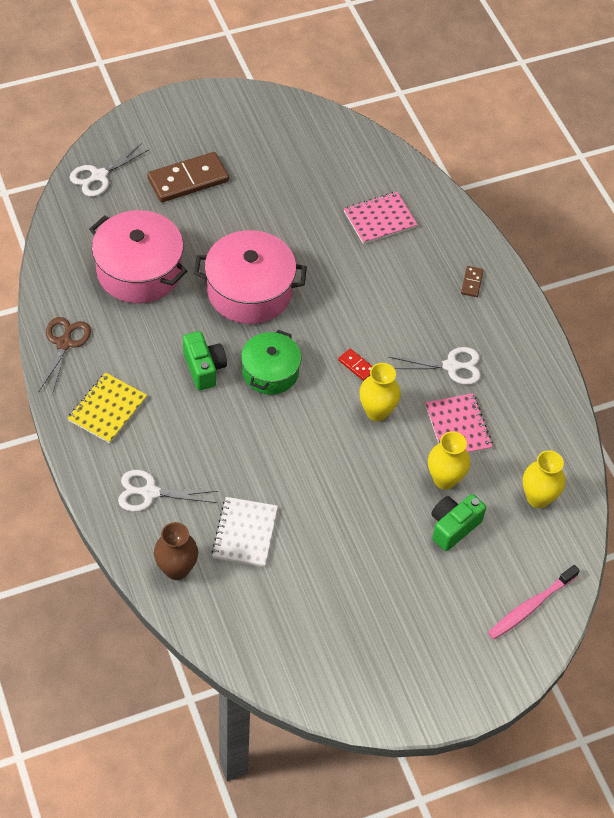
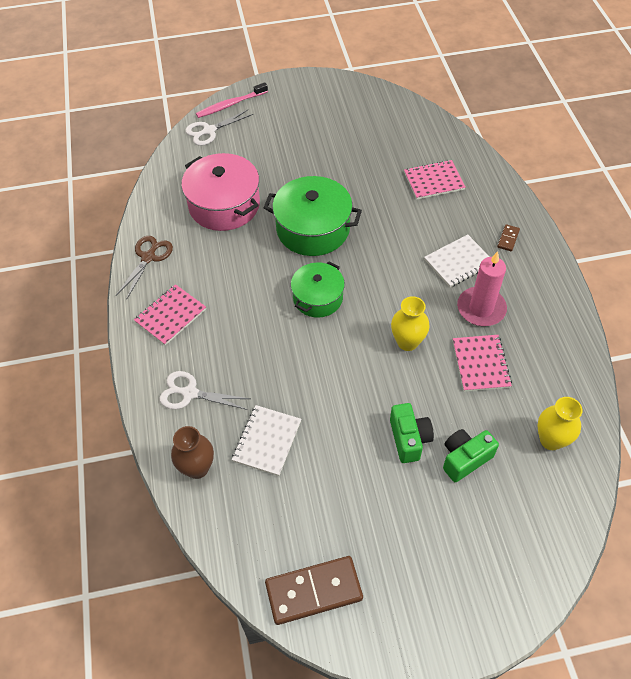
camera: 15 degrees right, 0 degrees up
yellow notebook [67,372,147,443] -> pink notebook [134,284,206,345]
brown domino [147,152,229,202] -> brown domino moved to [265,556,363,625]
green camera [183,331,227,390] -> green camera moved to [390,403,434,463]
pink pot [194,230,307,324] -> green pot [264,176,362,256]
red domino [338,349,373,381] -> none
white scissors [389,347,481,385] -> pink candle [457,251,507,326]
yellow vase [428,431,470,490] -> none
pink toothbrush [488,565,580,639] -> pink toothbrush moved to [196,82,268,118]
none -> white notebook [424,234,490,287]

